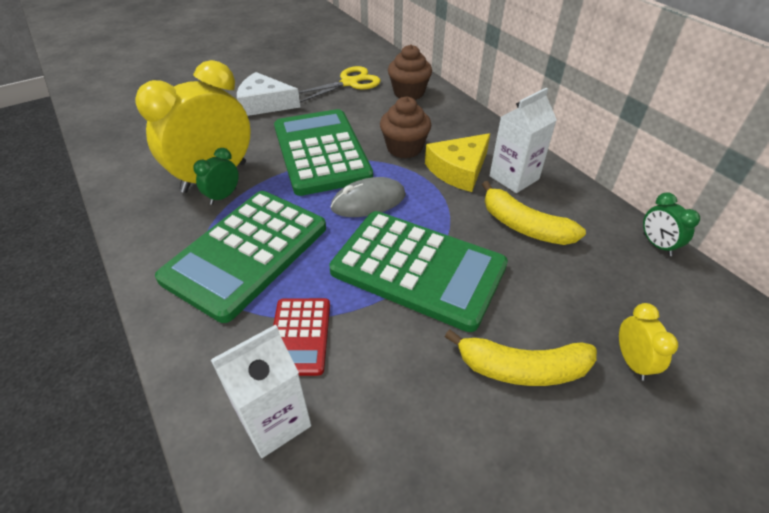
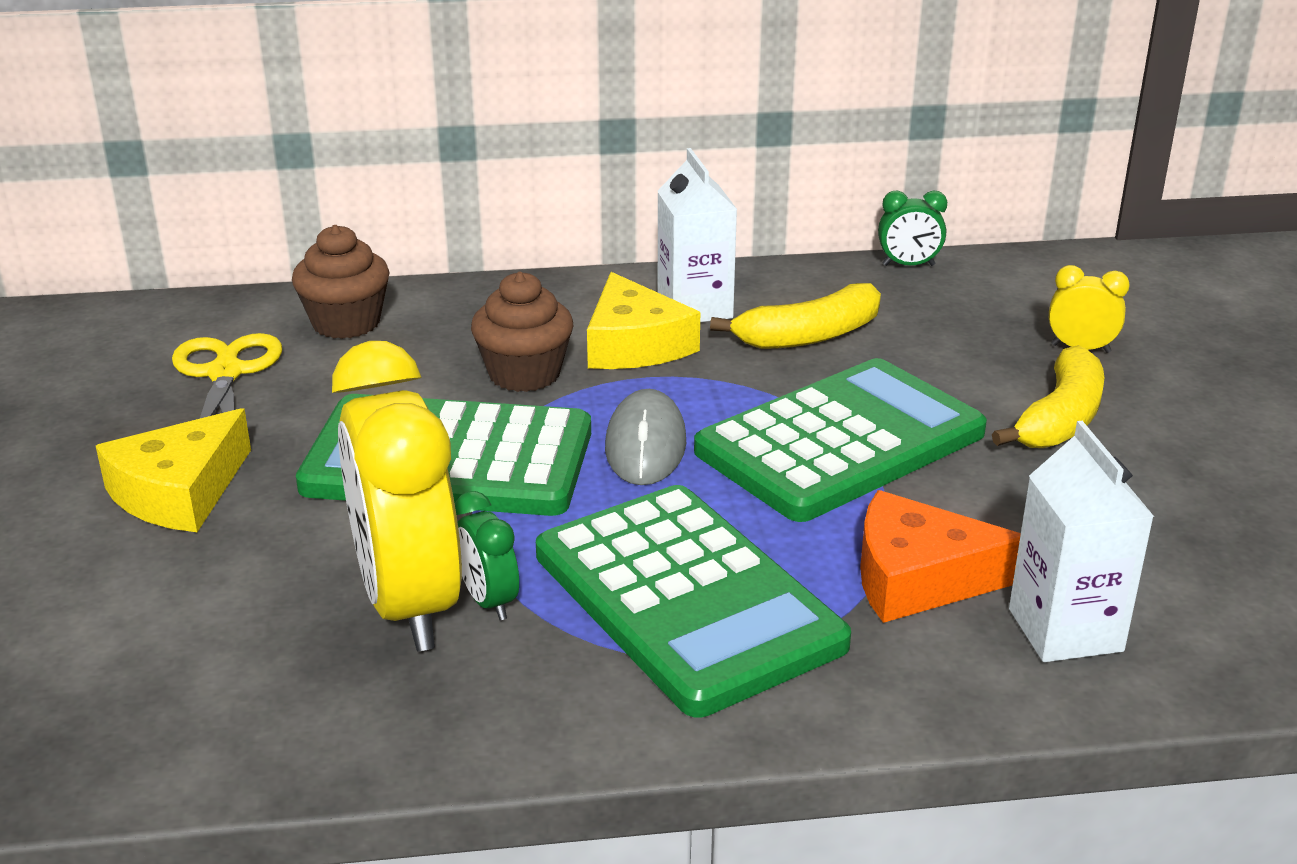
camera: 65 degrees left, 15 degrees down
white cheese [237,72,300,116] -> yellow cheese [96,408,251,532]
red calculator [273,298,330,376] -> orange cheese [860,490,1021,623]

